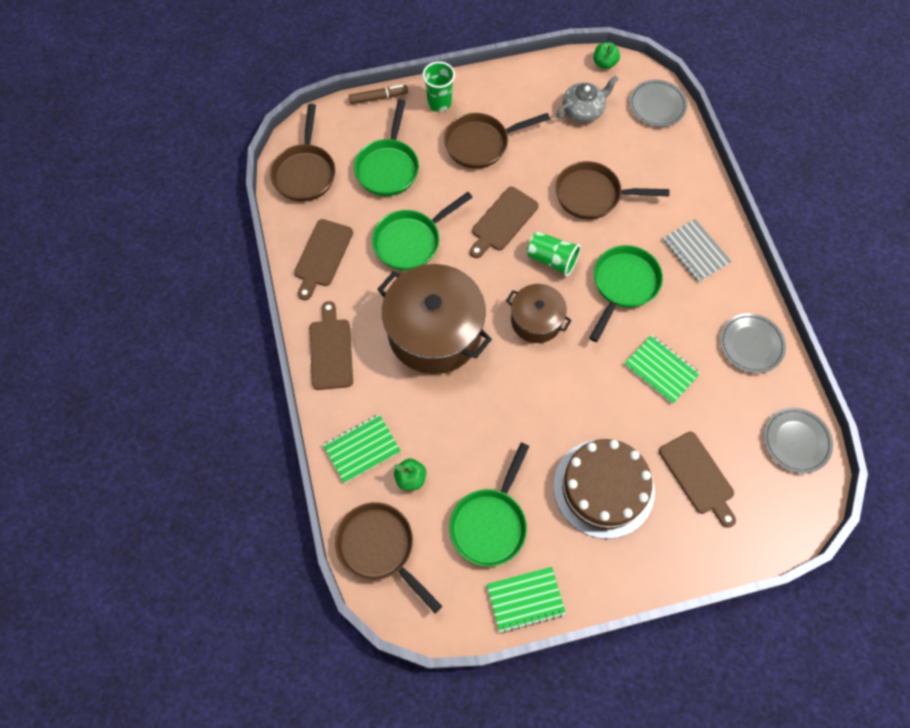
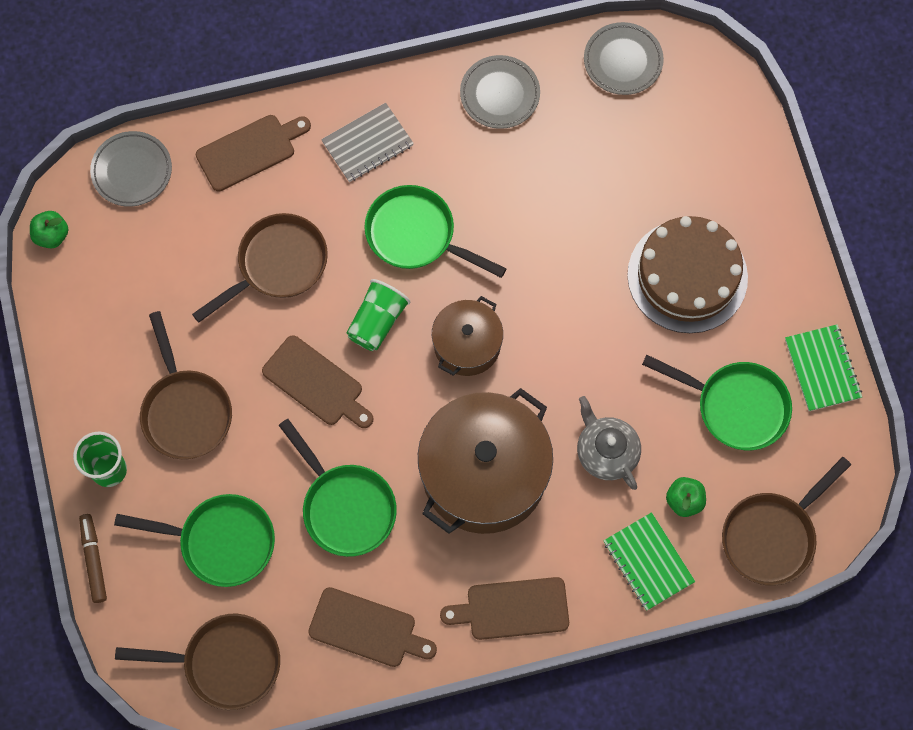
camera: 90 degrees left, 5 degrees up
grey teapot [556,76,618,122] -> grey teapot moved to [577,396,641,490]
brown pan [556,161,669,219] -> brown pan turned 135 degrees counterclockwise [192,213,328,323]
green notebook [624,335,700,404] -> none
brown cutting board [659,432,736,528] -> brown cutting board moved to [196,115,311,192]

